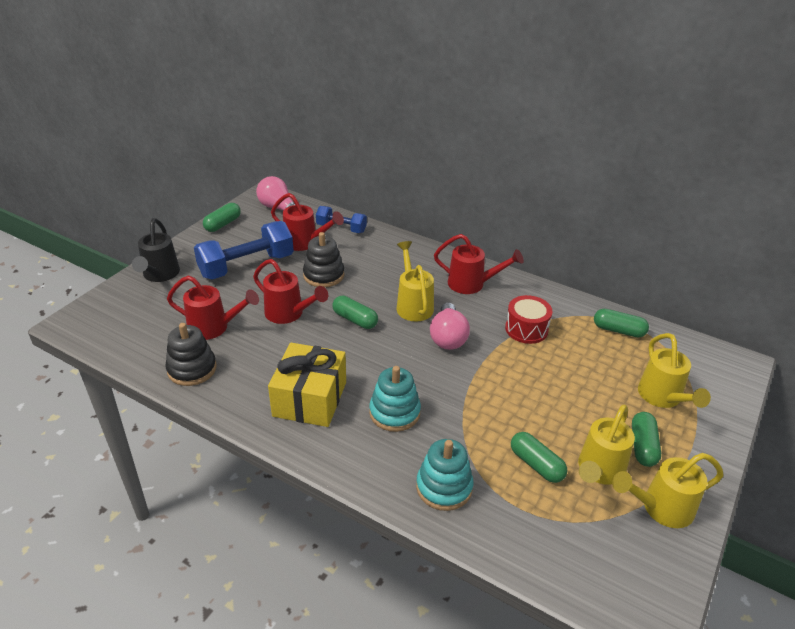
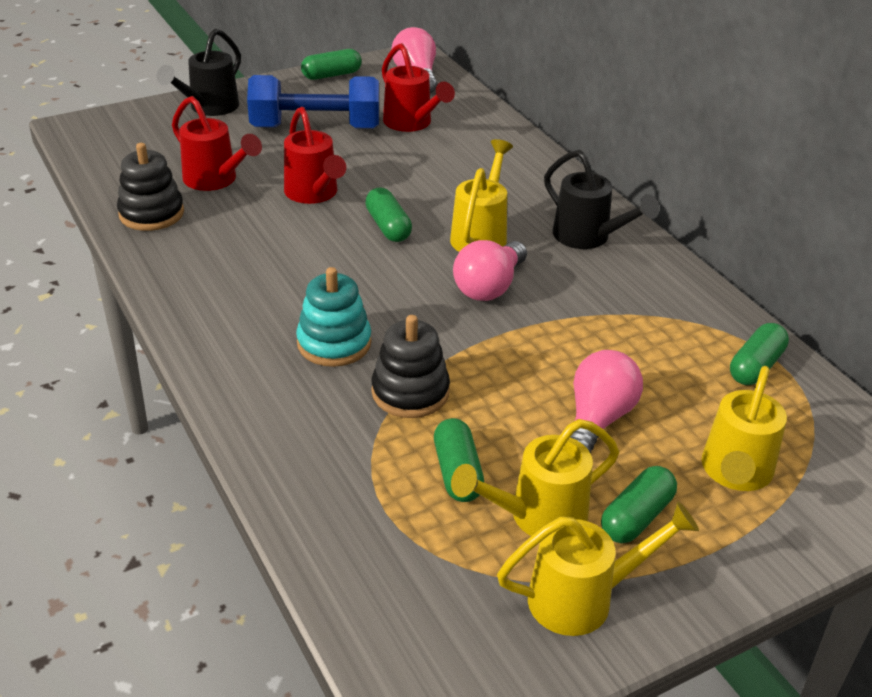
camera: 30 degrees right, 0 degrees up
yellow gift [268,343,346,427] -> none
black stacking toy [303,232,344,287] -> black stacking toy moved to [371,315,450,418]
blue dumbbell [316,206,367,233] -> none
turquoise stacking toy [416,439,474,511] -> none
red watering can [434,234,524,294] -> black watering can [544,150,660,249]
red drum [505,295,553,344] -> none
green capsule [594,309,649,338] -> green capsule turned 75 degrees clockwise [730,323,789,385]
yellow watering can [612,453,723,528] -> yellow watering can turned 150 degrees clockwise [497,502,699,636]
none -> pink light bulb [570,350,643,453]

